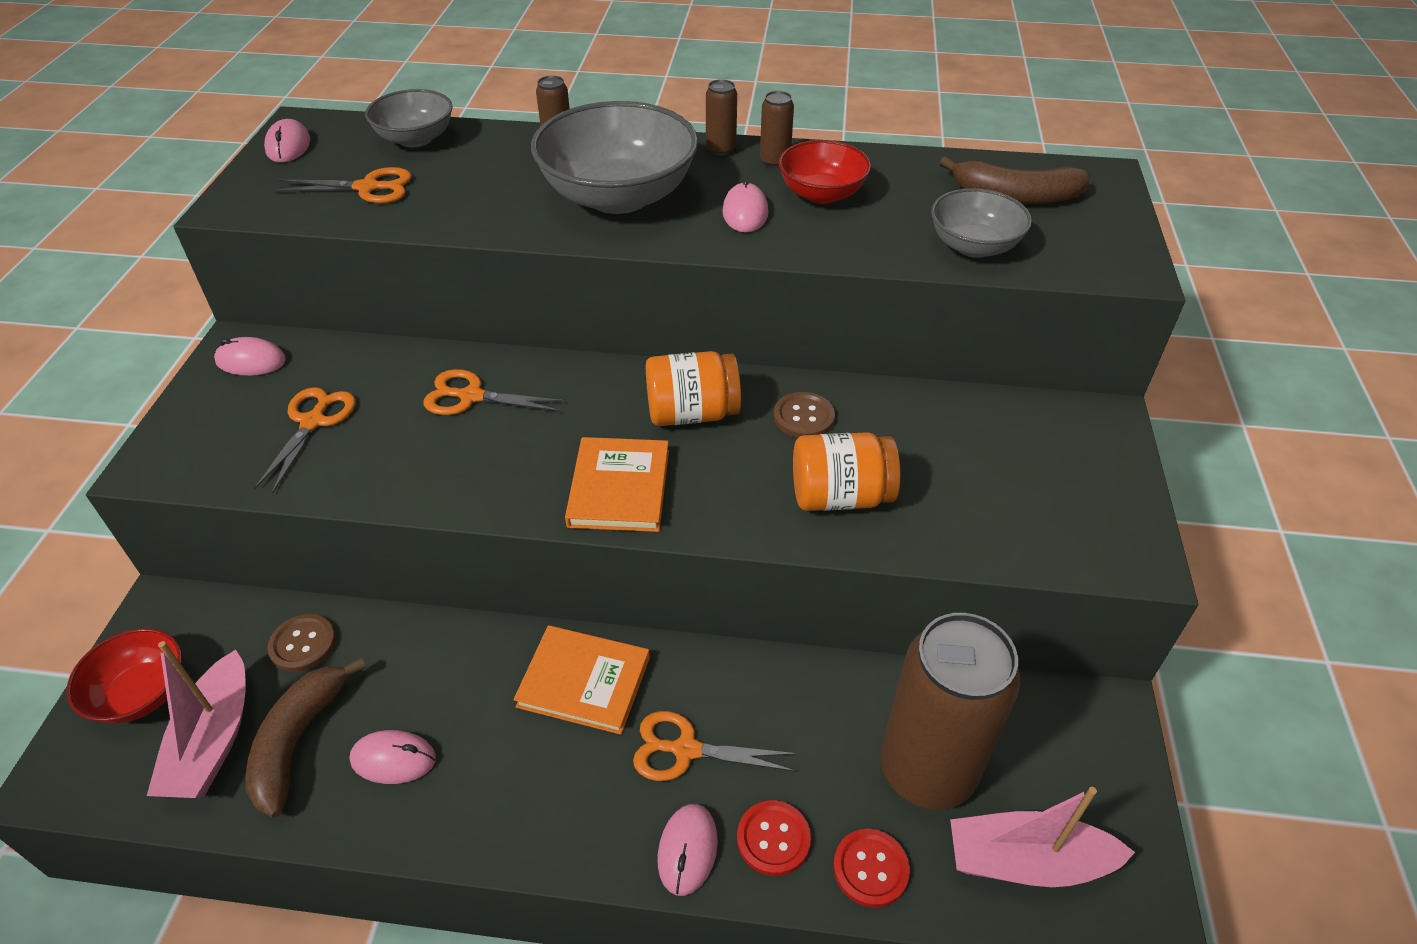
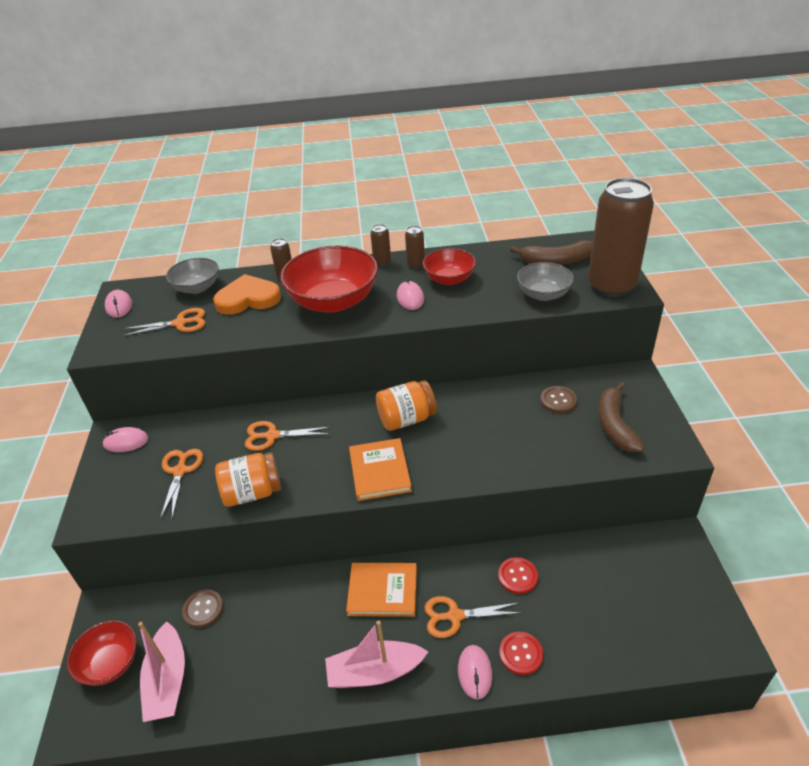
camera: 10 degrees left, 5 degrees down
brown banana [246,658,366,818] -> brown banana moved to [598,382,645,453]
pink mouse [349,730,436,784] -> none
grey bowl [531,101,698,214] -> red bowl [280,245,378,313]
brown button [774,392,835,438] -> brown button moved to [541,386,577,413]
orange jar [793,432,900,511] -> orange jar moved to [215,453,281,507]
red button [833,829,910,908] -> red button moved to [498,557,538,594]
brown can [880,613,1020,810] -> brown can moved to [588,178,654,297]
pink boat [950,787,1135,887] -> pink boat moved to [325,620,429,688]
none -> orange heart [213,274,281,315]

